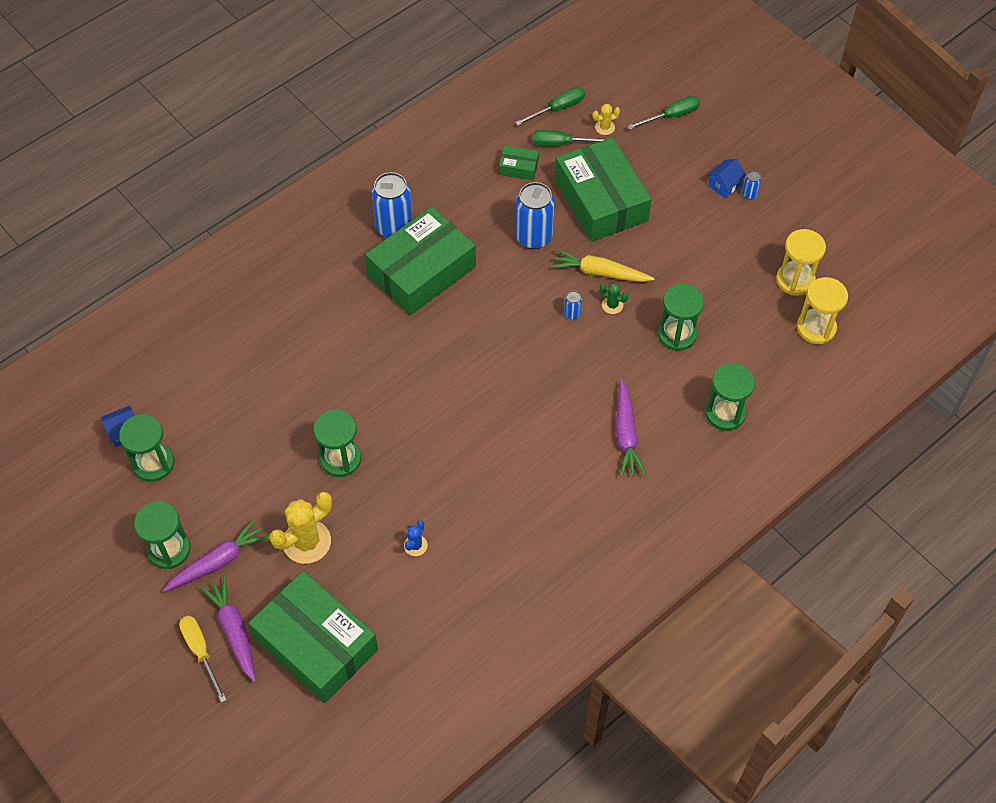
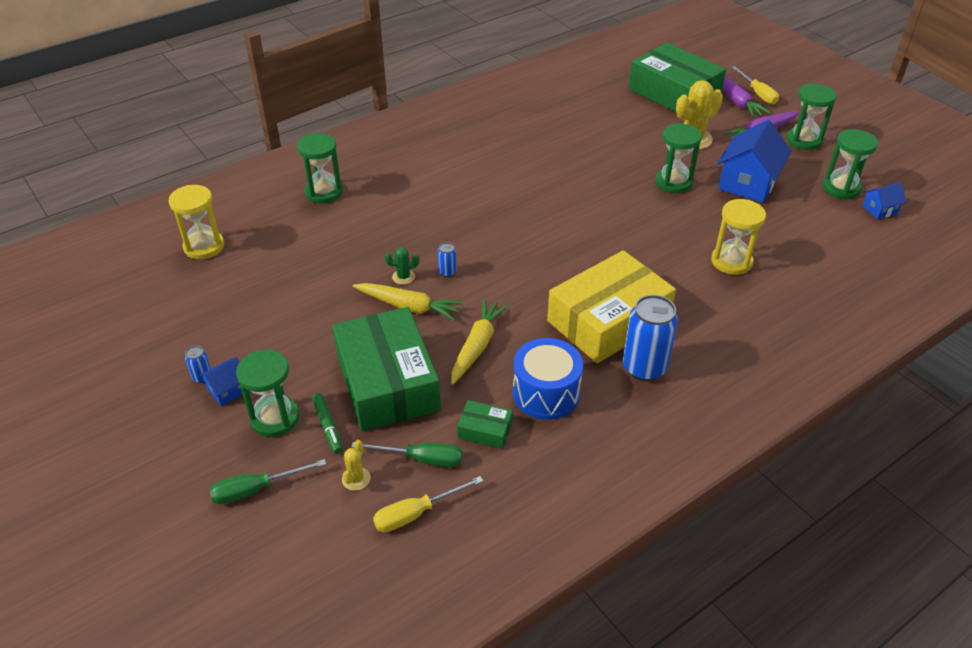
camera: 175 degrees left, 15 degrees down
green box [365,206,476,315] -> yellow box [547,250,676,363]
blue cactus [404,520,428,556] -> none
green screwdriver [515,87,585,126] -> yellow screwdriver [373,476,483,532]
blue can [516,182,555,249] -> yellow carrot [451,299,509,385]
yellow cactus [592,104,620,135] -> yellow cactus turned 60 degrees counterclockwise [342,440,370,491]
green cactus [600,283,629,314] -> green cactus turned 45 degrees counterclockwise [385,247,419,285]
purple carrot [616,380,646,477] -> none
green hourglass [658,284,704,351] -> green hourglass moved to [236,350,299,437]
yellow hourglass [776,229,826,296] -> yellow hourglass moved to [711,199,766,275]
none -> green marker [312,393,343,454]
none -> blue drum [513,338,583,420]
none -> blue house [717,120,792,203]

